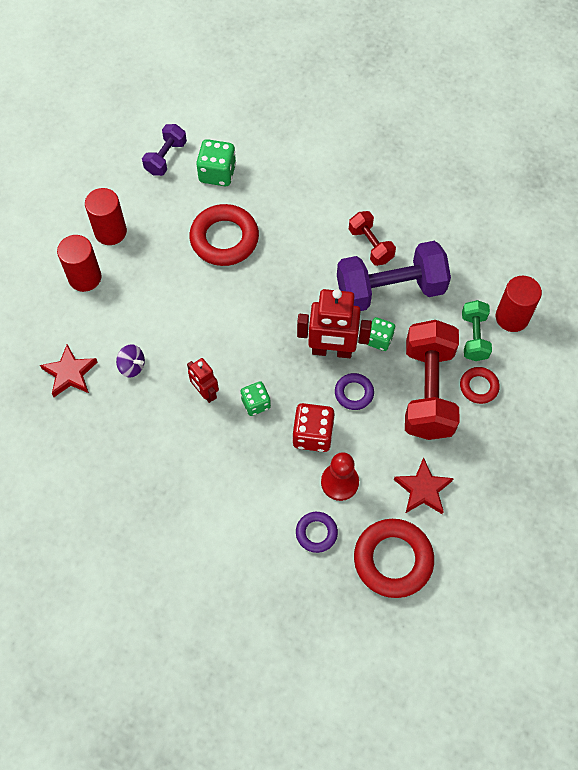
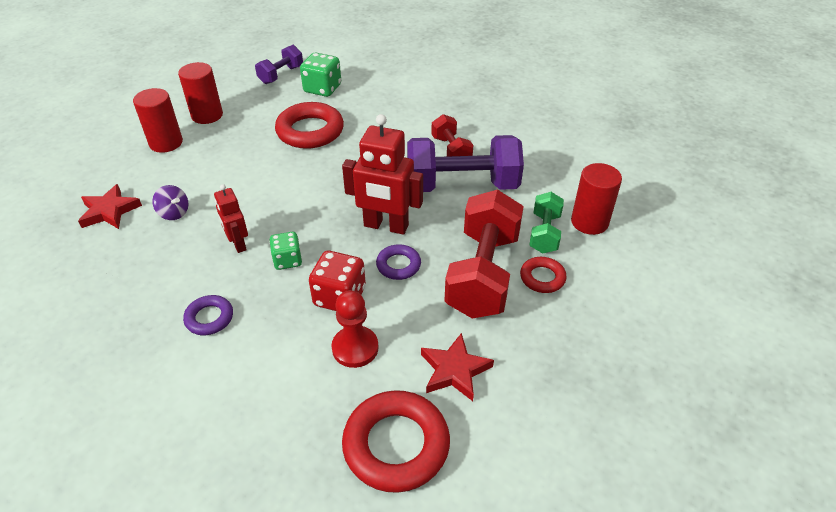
camera: 10 degrees right, 20 degrees down
purple ring [296,512,338,553] -> purple ring moved to [183,295,233,335]
green dice [367,317,395,351] -> none

